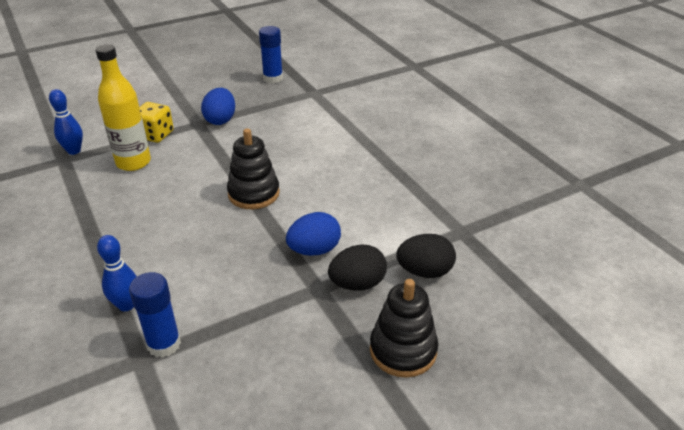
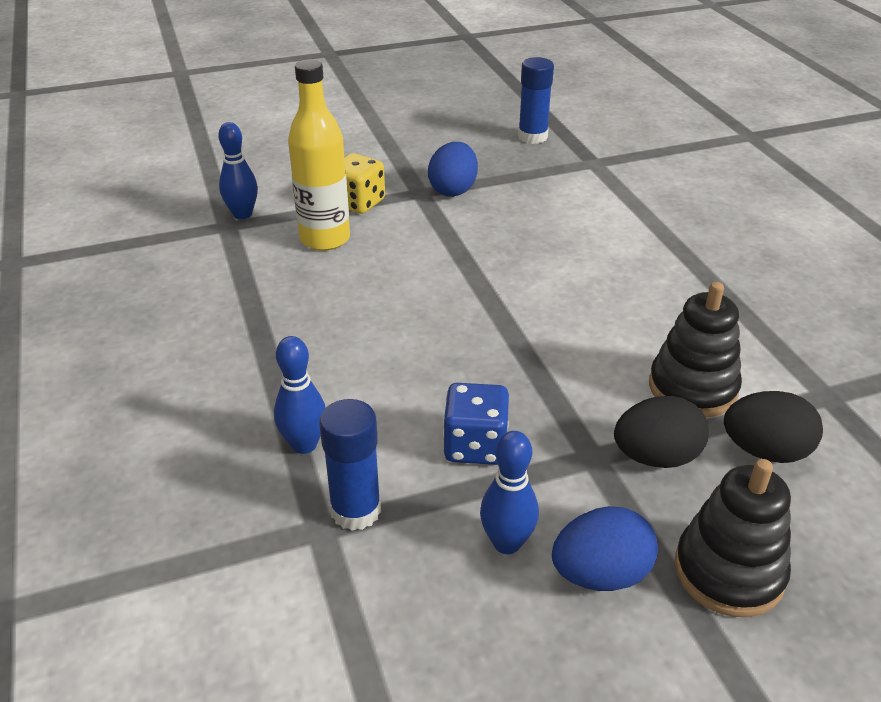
camera: 10 degrees right, 0 degrees up
black stacking toy [227,129,280,209] -> black stacking toy moved to [649,282,742,417]
blue egg [286,212,341,256] -> blue egg moved to [552,506,658,591]
none -> blue dice [443,383,509,465]
none -> blue bowling pin [480,431,539,554]

